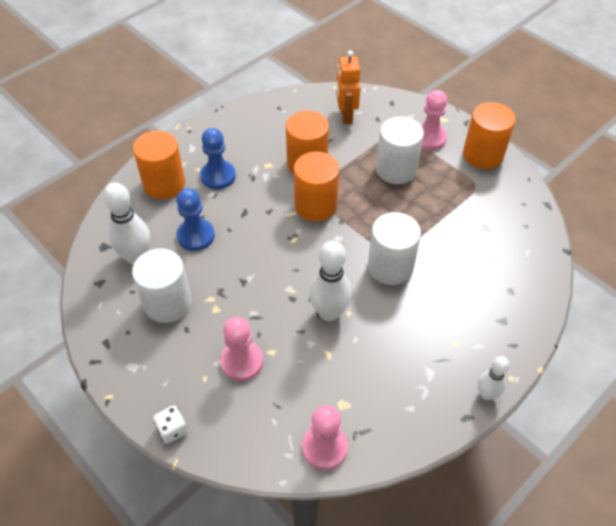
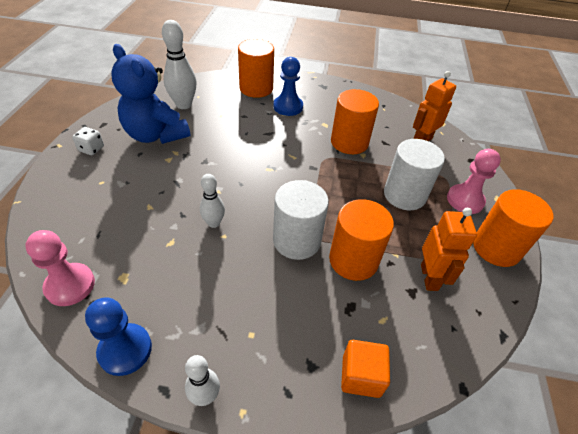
camera: 50 degrees right, 5 degrees down
white cylinder [132,248,192,323] -> blue teddy bear [111,44,190,144]
white dice [153,405,188,444] -> white dice moved to [72,127,104,155]
blue pawn [176,188,215,251] -> blue pawn moved to [85,297,152,376]
pink pawn [220,317,263,381] -> none
orange cylinder [294,151,339,221] -> orange cylinder moved to [329,199,394,281]
white bowling pin [309,241,352,321] -> white bowling pin [200,174,225,228], size x0.60
none -> orange cube [341,340,390,398]
none -> orange robot [421,208,477,291]

